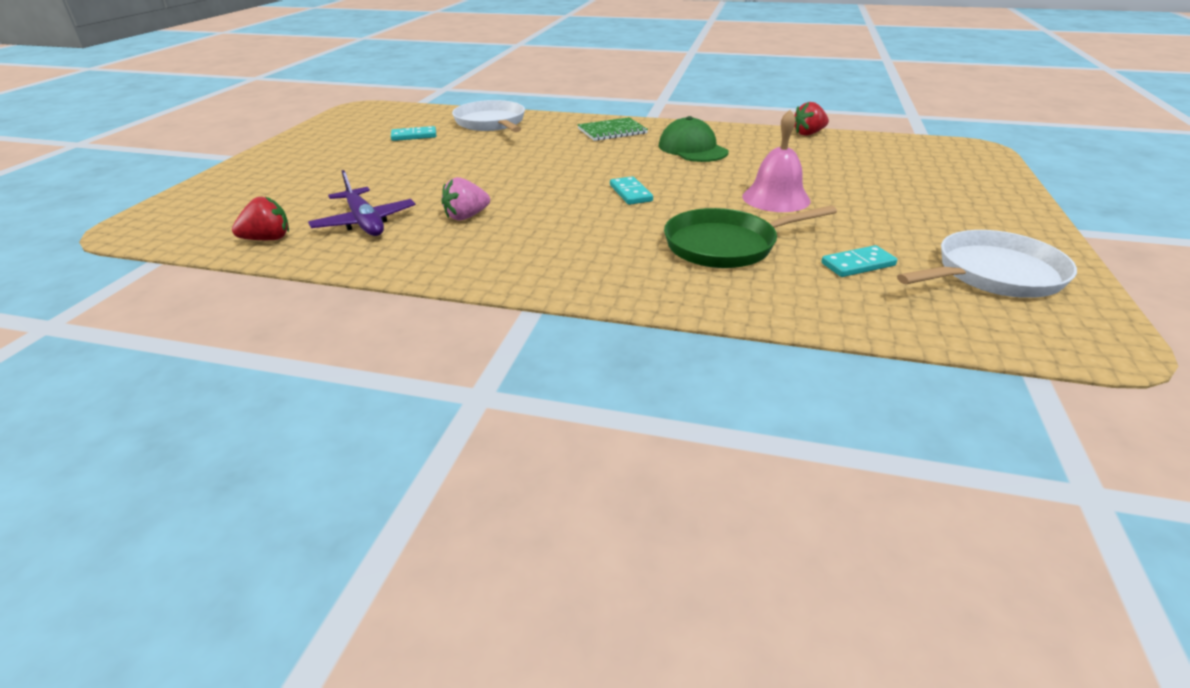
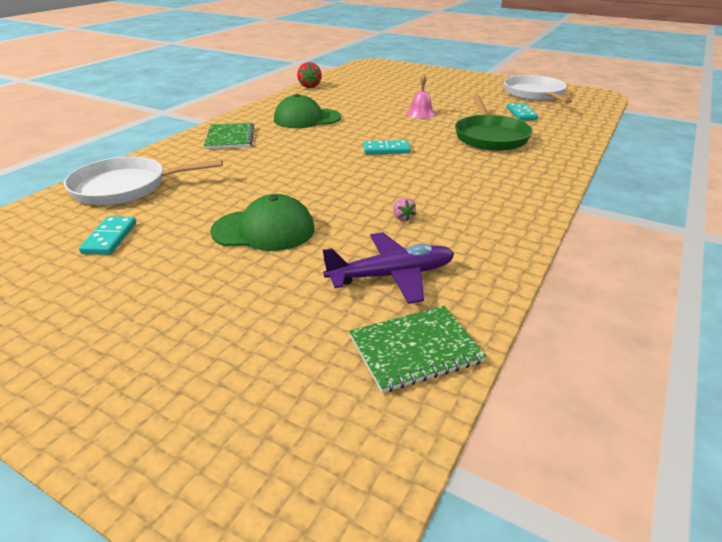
camera: 75 degrees left, 0 degrees up
red strawberry [232,196,289,240] -> green notebook [349,306,486,393]
pink strawberry [442,177,490,221] -> pink strawberry [393,198,416,221], size x0.56
pink bell [742,110,811,212] -> pink bell [406,74,436,119], size x0.63
none -> green cap [210,194,315,251]

